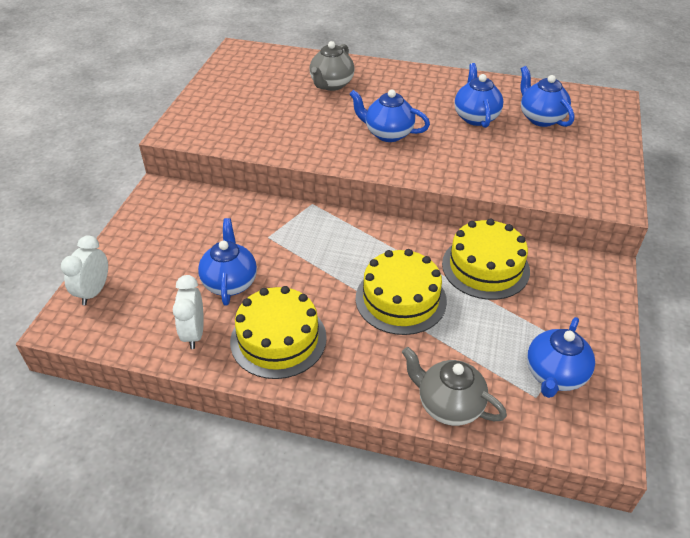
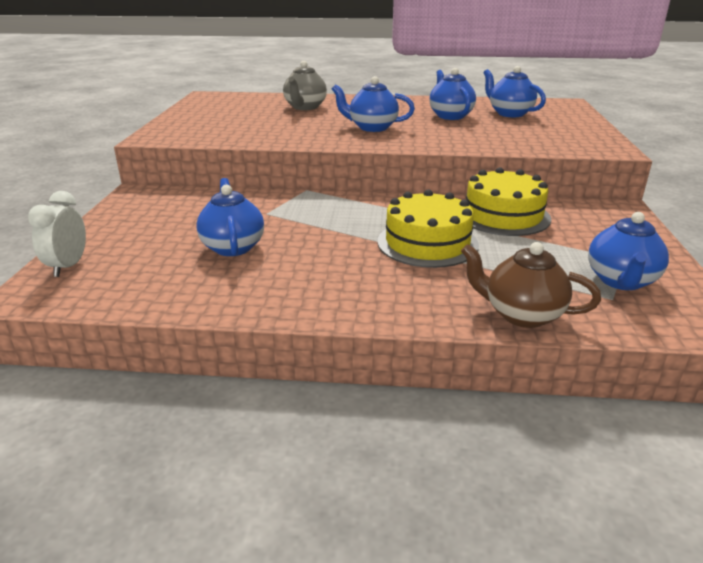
camera: 10 degrees left, 15 degrees down
white clock [173,275,204,349] -> none
yellow cake [230,286,327,379] -> none
grey teapot [402,347,507,426] -> brown teapot [461,242,601,328]

